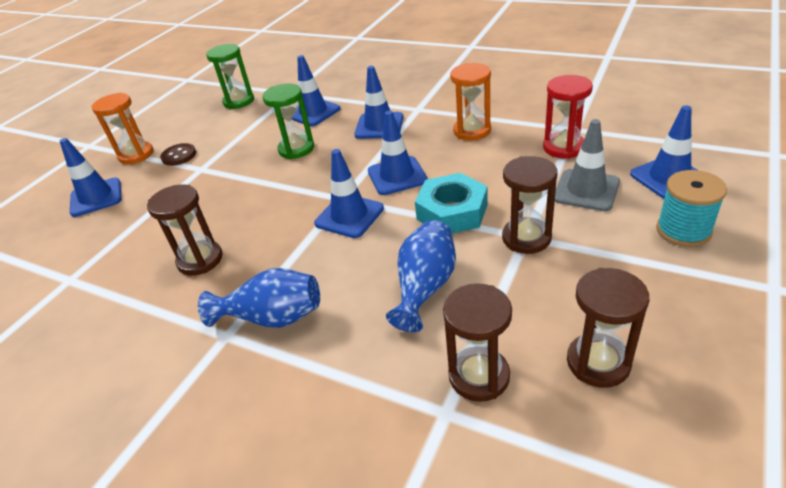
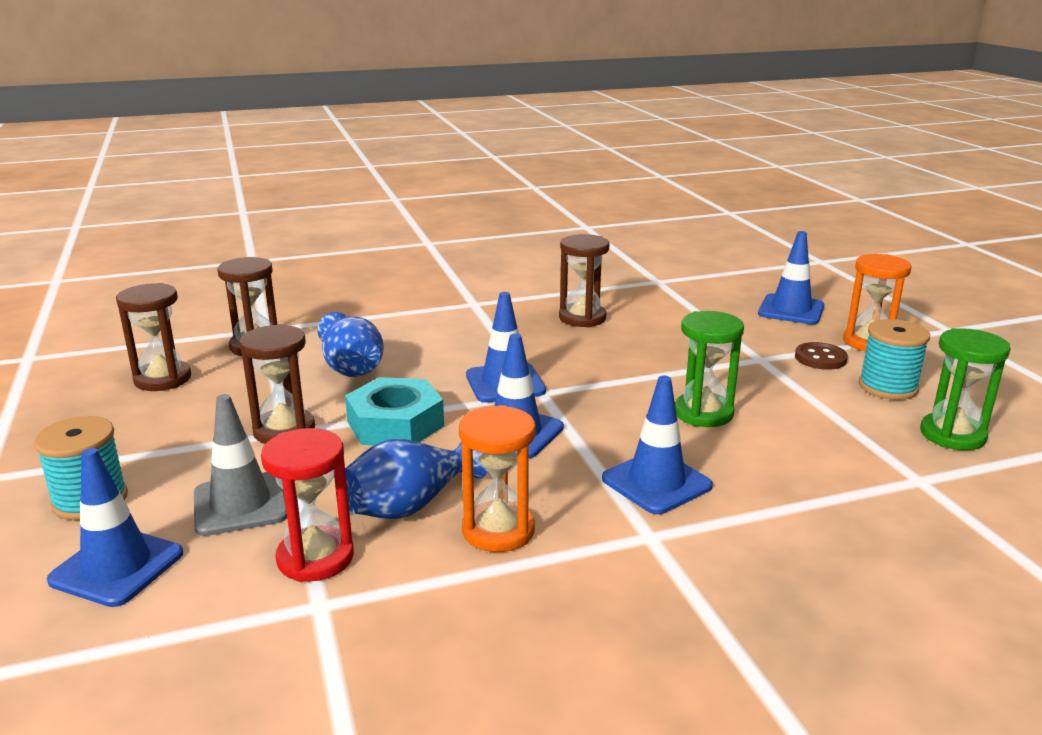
camera: 130 degrees right, 15 degrees down
blue vase [198,268,320,328] -> blue vase moved to [345,439,488,519]
blue traffic cone [292,55,341,126] -> none
none -> turquoise spool [859,319,930,400]

